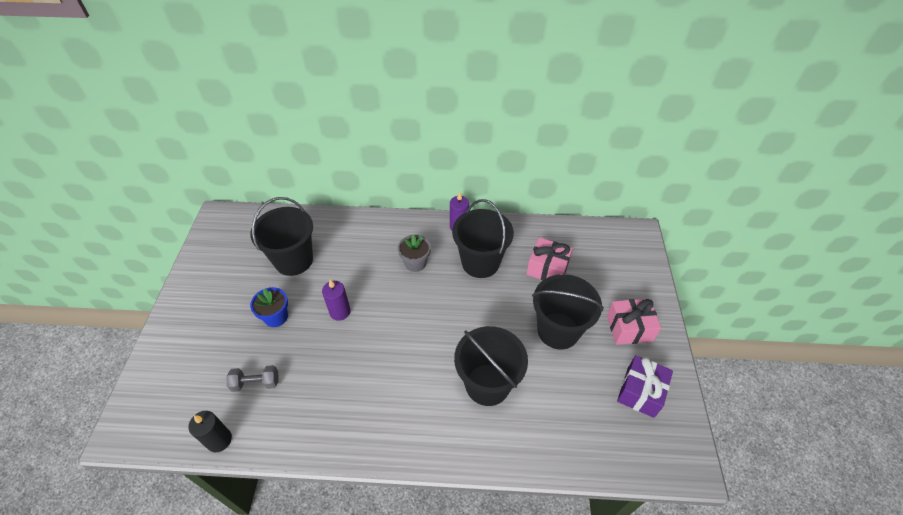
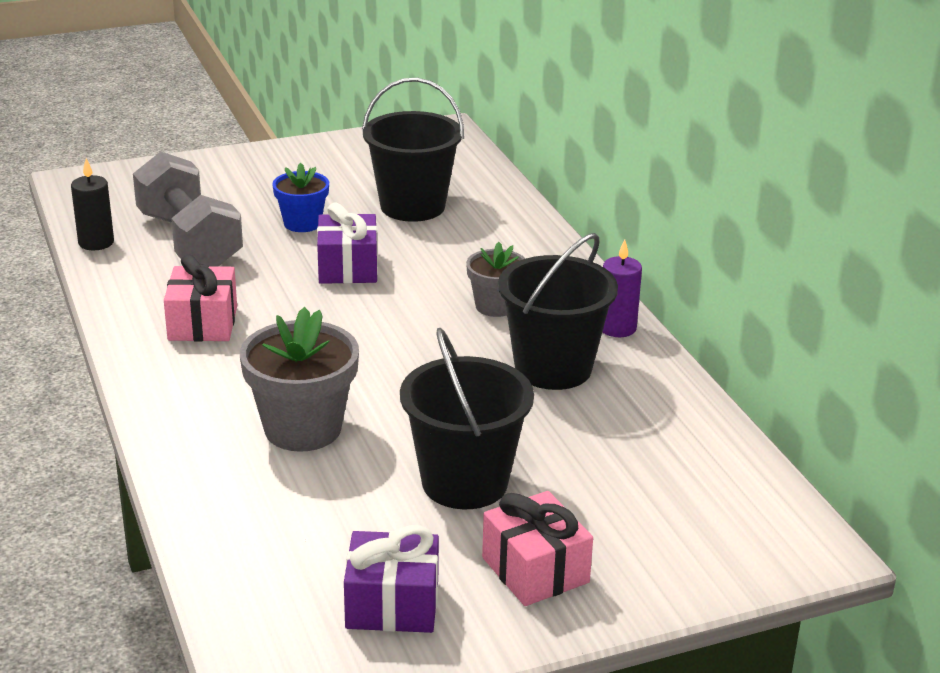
camera: 65 degrees right, 20 degrees down
grey dumbbell [227,365,279,392] -> grey dumbbell [133,151,243,266], size x2.13
purple candle [322,280,351,321] -> purple gift [317,203,378,284]
black bucket [454,326,528,406] -> grey flower pot [240,307,359,452]
pink gift [526,237,573,280] -> pink gift moved to [164,254,237,341]

